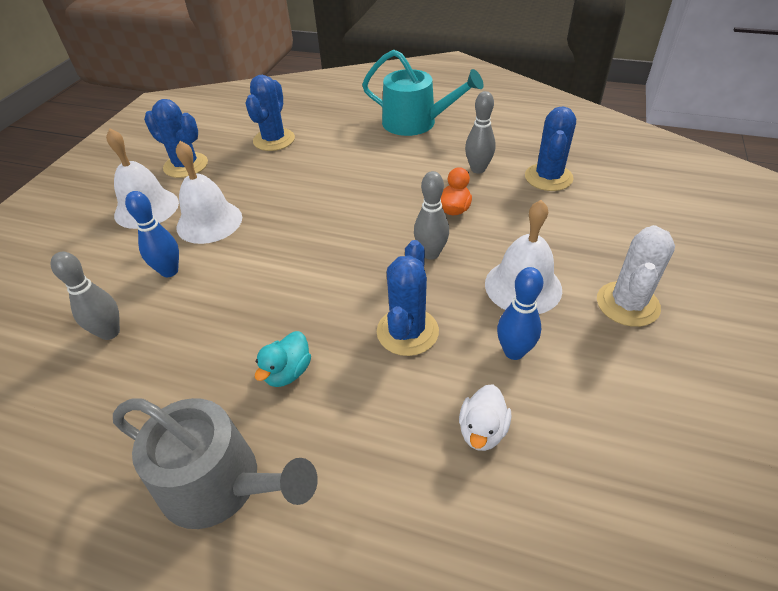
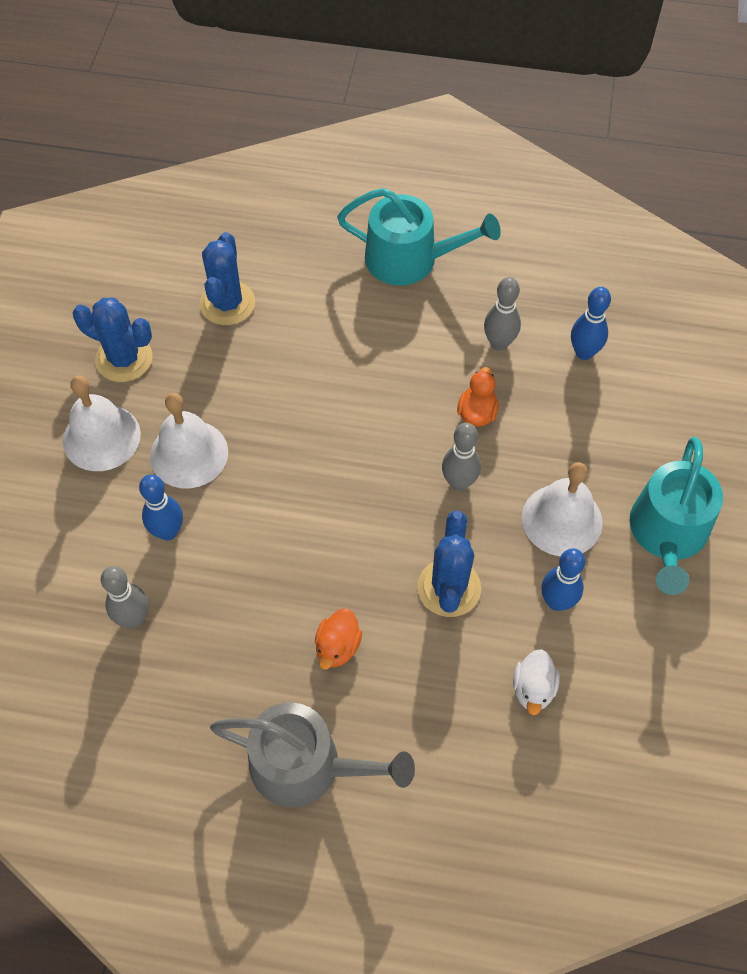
camera: 10 degrees left, 15 degrees up
turquoise duck [255,331,311,387] -> orange duck [315,608,362,669]
blue cactus [525,106,576,191] -> blue bowling pin [571,287,611,360]
white cactus [597,225,675,327] -> turquoise watering can [630,437,723,595]

